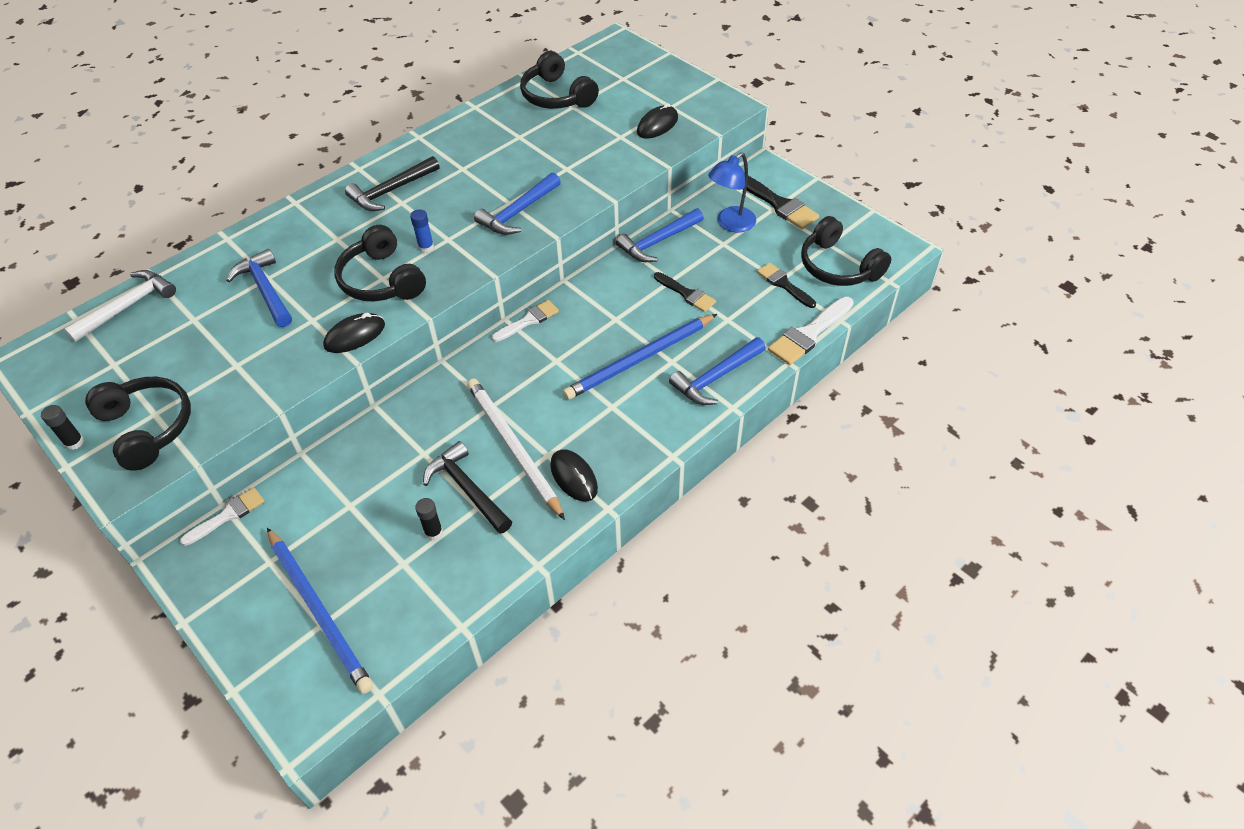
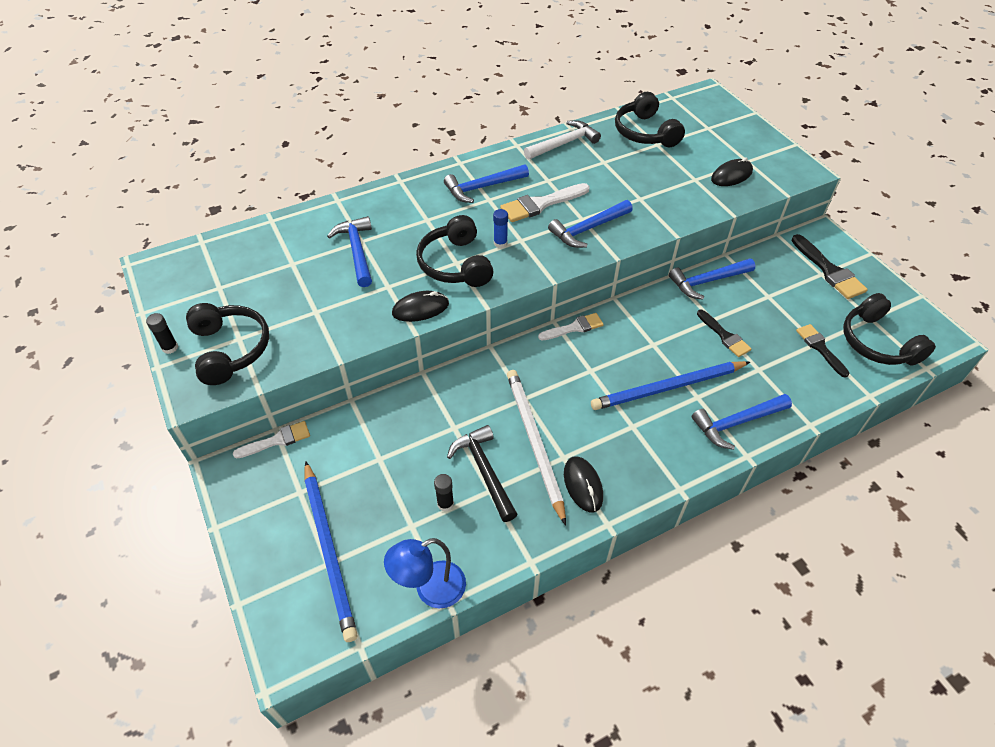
camera: 15 degrees right, 0 degrees up
white hammer [64,270,176,342] -> white hammer moved to [524,120,601,160]
black hammer [345,156,440,211] -> blue hammer [444,164,529,203]
blue lamp [708,152,756,233] -> blue lamp moved to [384,538,466,608]
white brush [768,297,854,365] -> white brush moved to [500,183,590,222]

